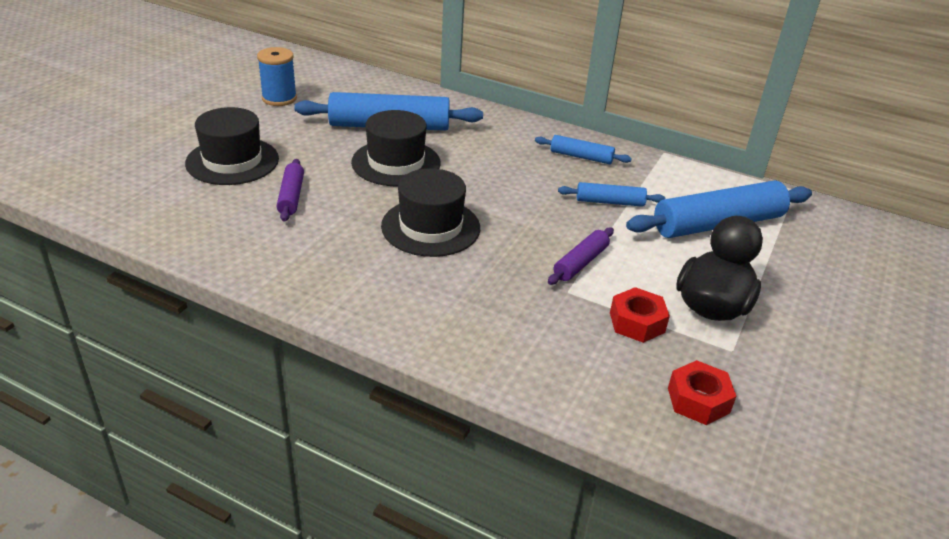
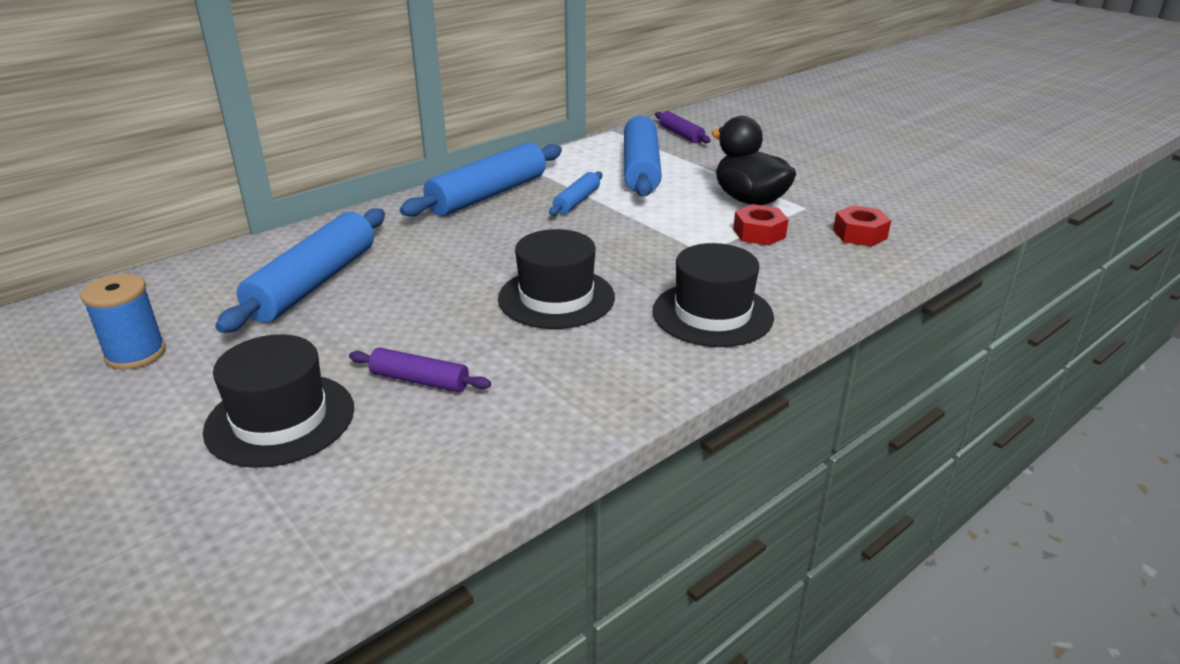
camera: 65 degrees left, 5 degrees down
black hat [351,110,441,186] -> black hat moved to [653,243,774,347]
blue rolling pin [535,135,632,164] -> blue rolling pin [400,142,562,217], size x1.95
purple rolling pin [548,227,614,285] -> purple rolling pin moved to [655,111,711,143]

